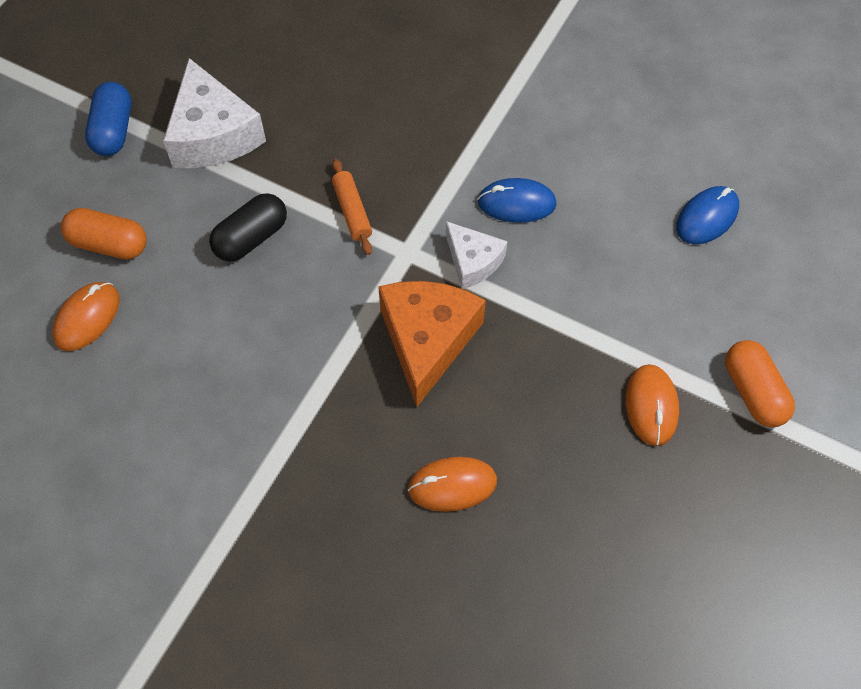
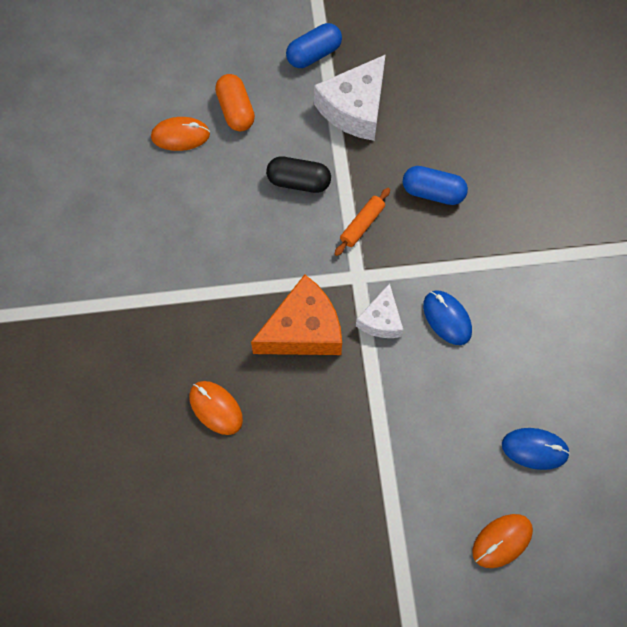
camera: 55 degrees right, 5 degrees up
orange mouse [625,364,679,446] -> orange mouse moved to [472,514,533,568]
orange capsule [725,340,795,427] -> none
none -> blue capsule [403,166,468,205]

